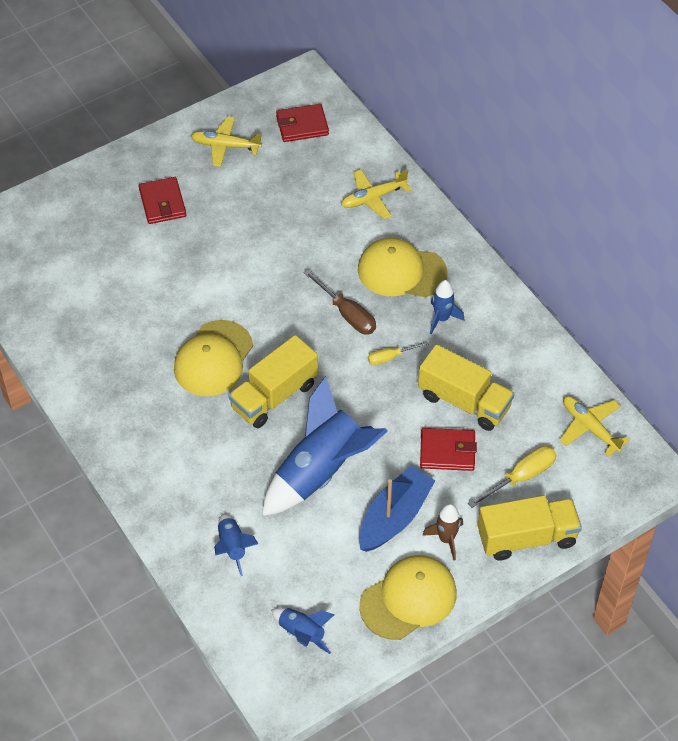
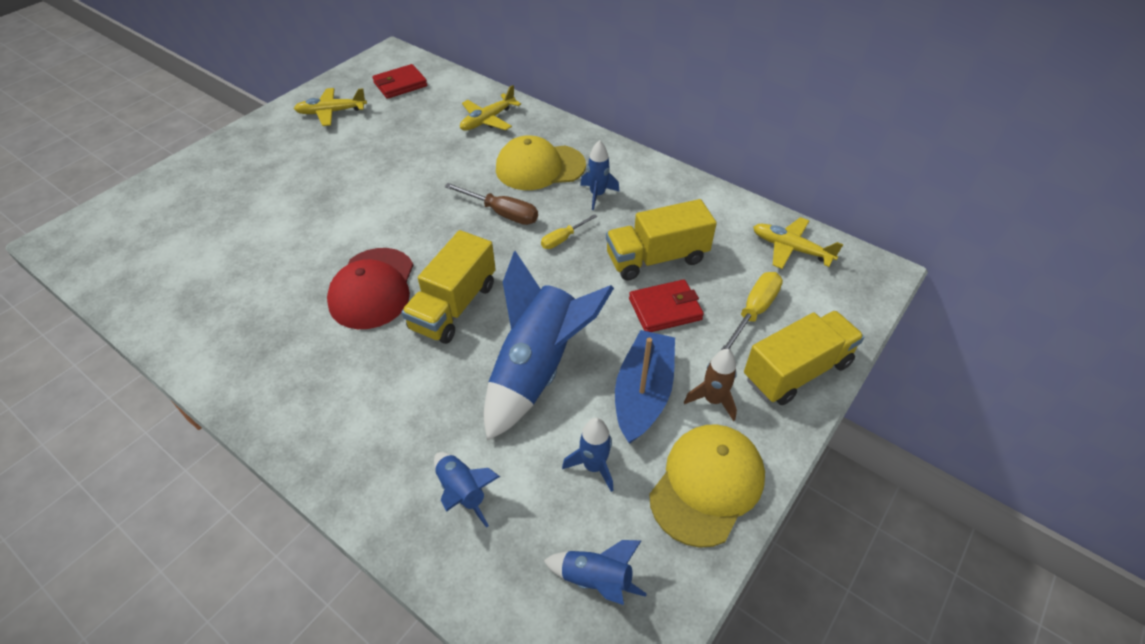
camera: 20 degrees left, 5 degrees down
red wallet [139,177,186,224] -> none
yellow cap [174,320,253,396] -> red cap [327,248,413,329]
yellow truck [418,344,515,431] -> yellow truck turned 150 degrees clockwise [606,199,717,281]
none -> blue rocket [562,418,613,492]

